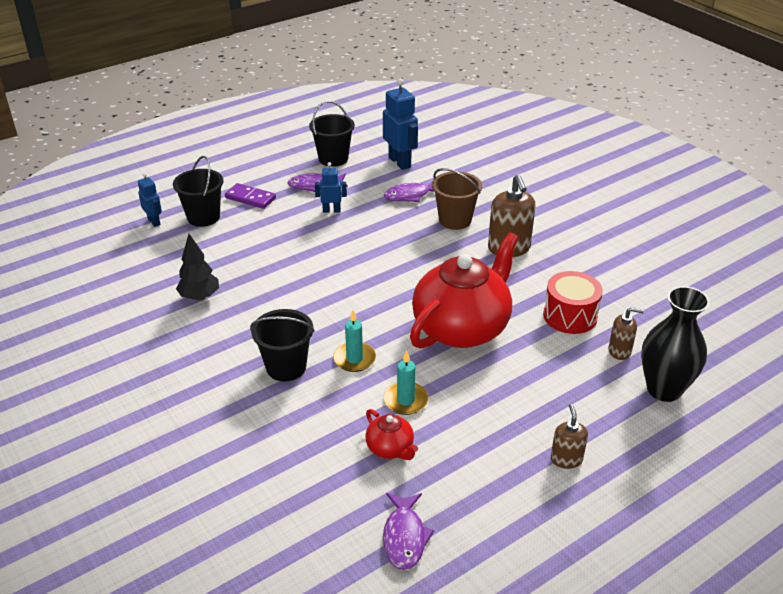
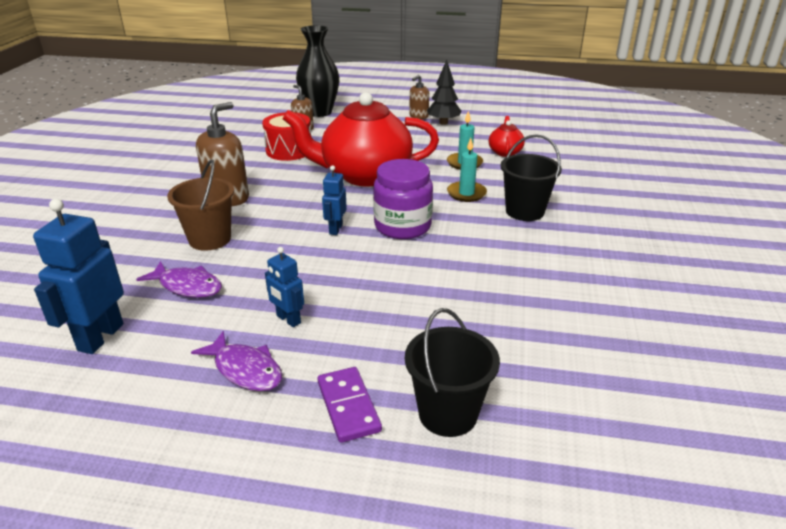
camera: 135 degrees left, 5 degrees down
blue robot [138,173,162,227] -> blue robot moved to [322,165,347,235]
black tree [176,234,219,300] -> black tree moved to [427,60,461,125]
black bucket [309,101,355,167] -> none
purple fish [383,493,434,570] -> none
none -> purple jar [373,159,433,239]

